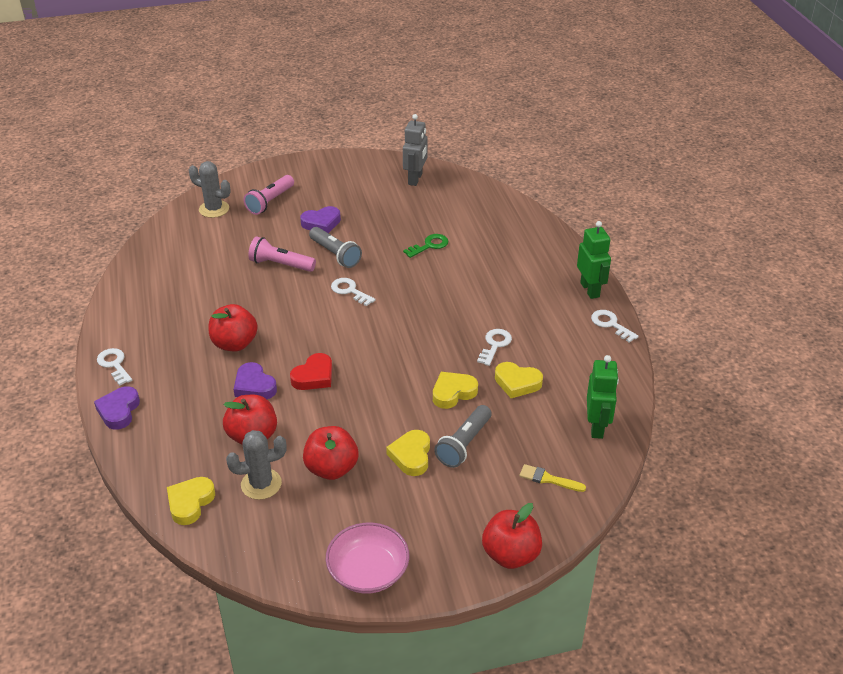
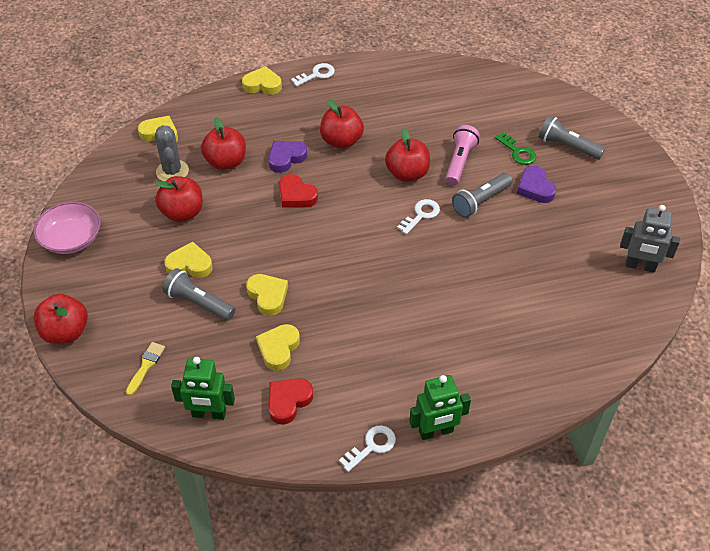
camera: 90 degrees right, 10 degrees up
purple heart [94,386,140,430] -> yellow heart [242,66,282,95]
grey cactus [189,161,230,218] -> none
pink flashlight [244,175,294,215] -> grey flashlight [538,115,605,160]
green key [403,234,448,258] -> green key moved to [495,132,536,165]
white key [477,329,512,366] -> none
none -> red heart [268,378,313,425]
none -> red apple [385,128,430,182]

